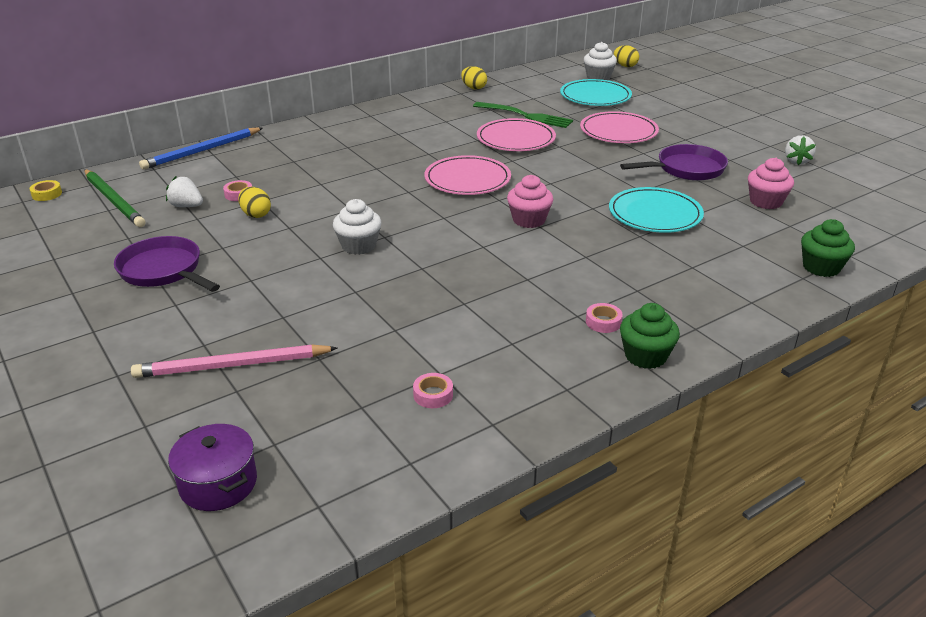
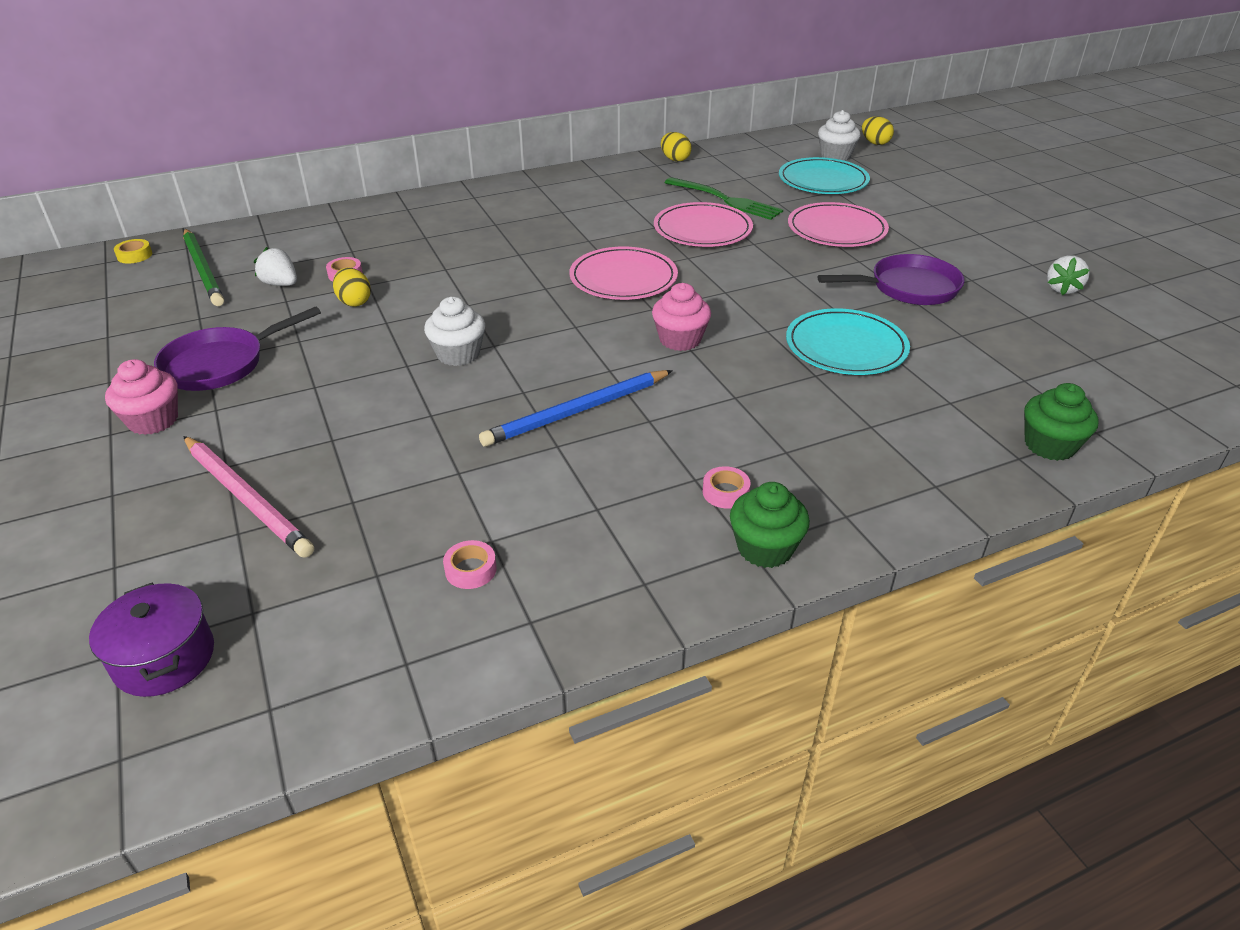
camera: 10 degrees right, 5 degrees up
purple pan [114,236,220,292] -> purple pan turned 90 degrees counterclockwise [154,306,321,391]
pink pencil [131,345,337,378] -> pink pencil turned 135 degrees counterclockwise [183,436,314,558]
blue pencil [139,127,263,169] -> blue pencil moved to [479,370,673,447]
pink cupcake [748,158,794,209] -> pink cupcake moved to [105,359,178,435]

